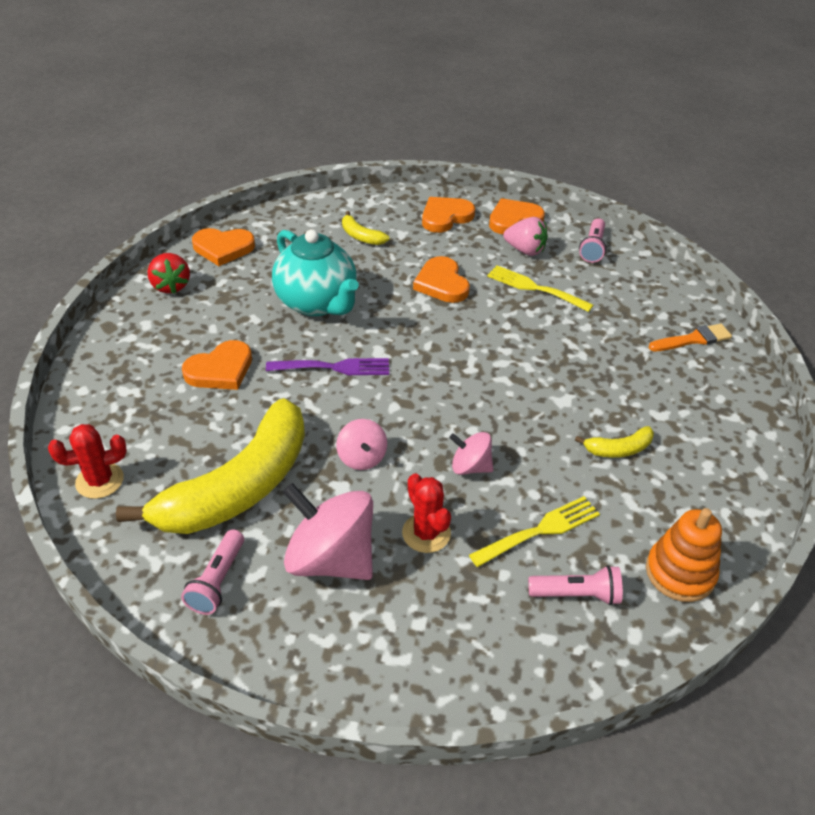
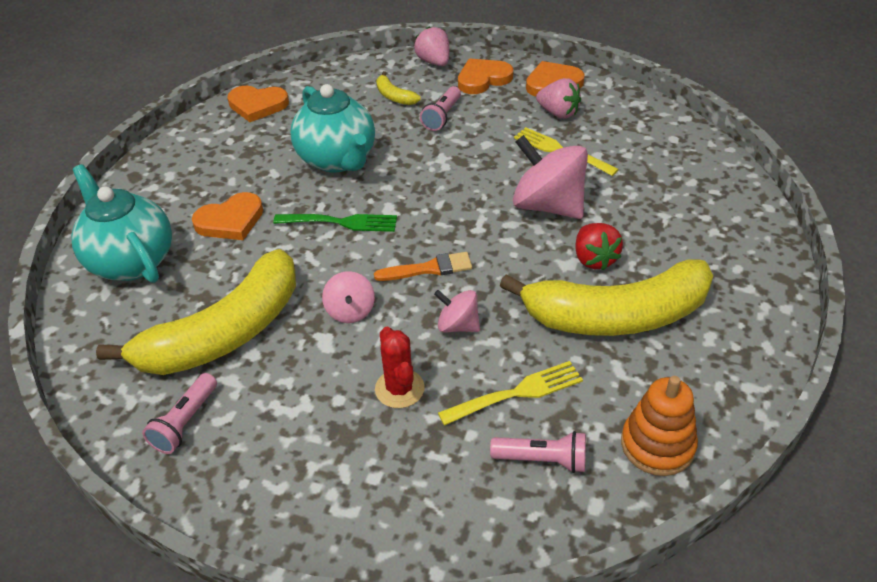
camera: 10 degrees right, 0 degrees up
red cactus [48,424,127,499] -> none
red strawberry [147,253,190,294] -> red strawberry moved to [575,223,623,271]
purple fork [266,358,389,375] -> green fork [273,214,397,232]
pink spinning top [283,483,373,580] -> pink spinning top moved to [513,135,588,219]
orange heart [413,256,470,303] -> none
yellow banana [575,426,654,458] -> yellow banana [500,260,713,336], size x2.49
pink flashlight [579,218,606,263] -> pink flashlight moved to [420,86,461,131]
orange brush [648,324,732,351] -> orange brush moved to [374,252,472,281]
none -> turquoise teapot [71,164,172,283]
none -> pink strawberry [414,26,449,66]

